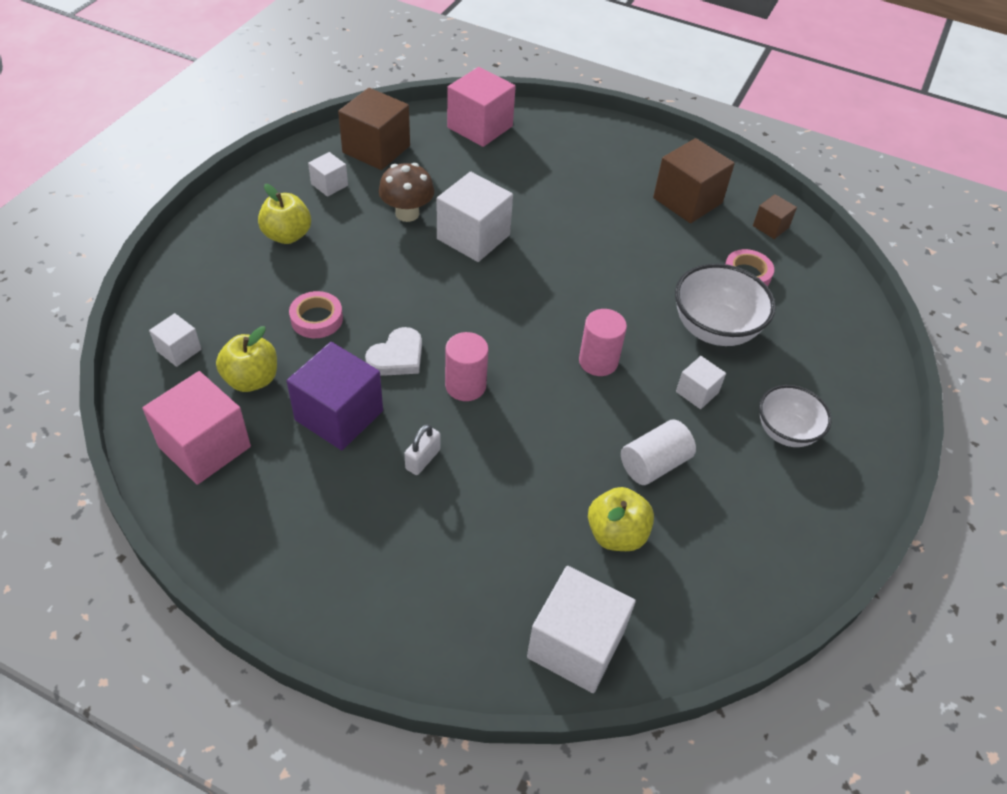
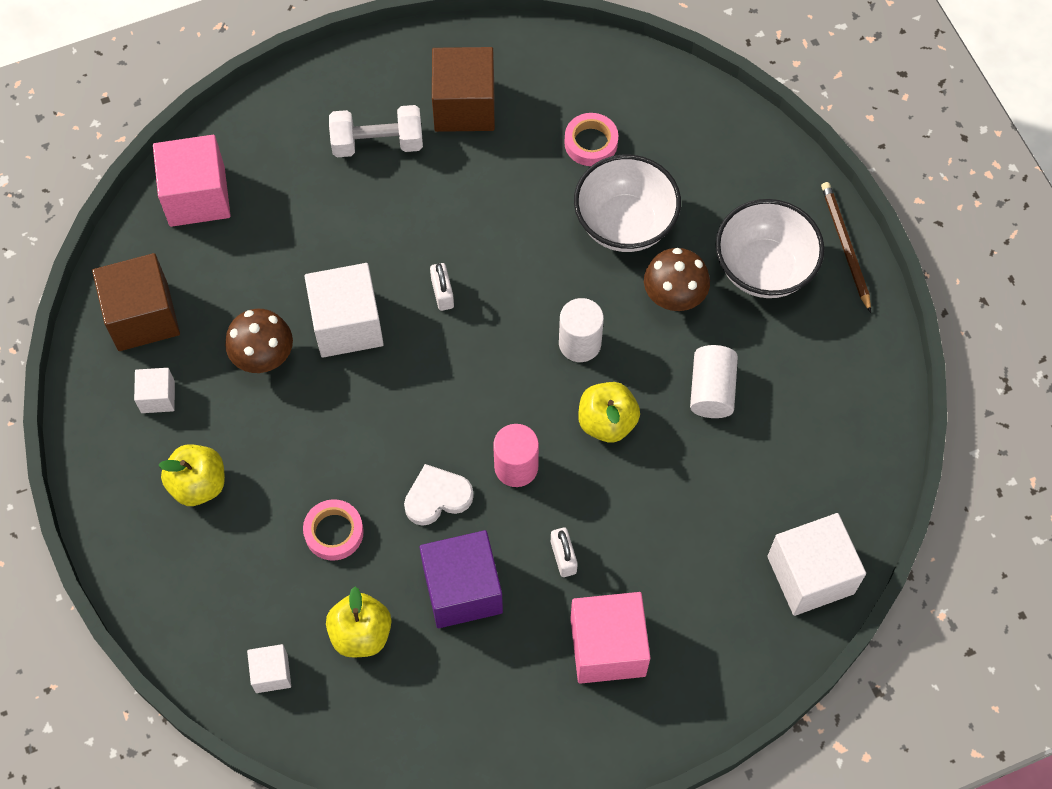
camera: 45 degrees left, 15 degrees up
pink cube [142,371,251,485] -> pink cube moved to [570,592,650,684]
white heart [365,327,422,376] -> white heart turned 105 degrees counterclockwise [404,464,474,526]
pink cylinder [579,309,627,376] -> white cylinder [559,298,604,362]
yellow apple [588,487,654,551] -> yellow apple moved to [578,382,640,442]
white cube [676,356,726,409] -> brown mushroom [644,248,710,311]
brown cube [753,194,797,239] -> none
white bowl [759,385,832,447] -> white bowl [715,199,825,298], size x1.50
none -> white dumbbell [329,105,423,157]
none -> white padlock [430,263,454,311]
none -> brown pencil [821,182,871,313]

